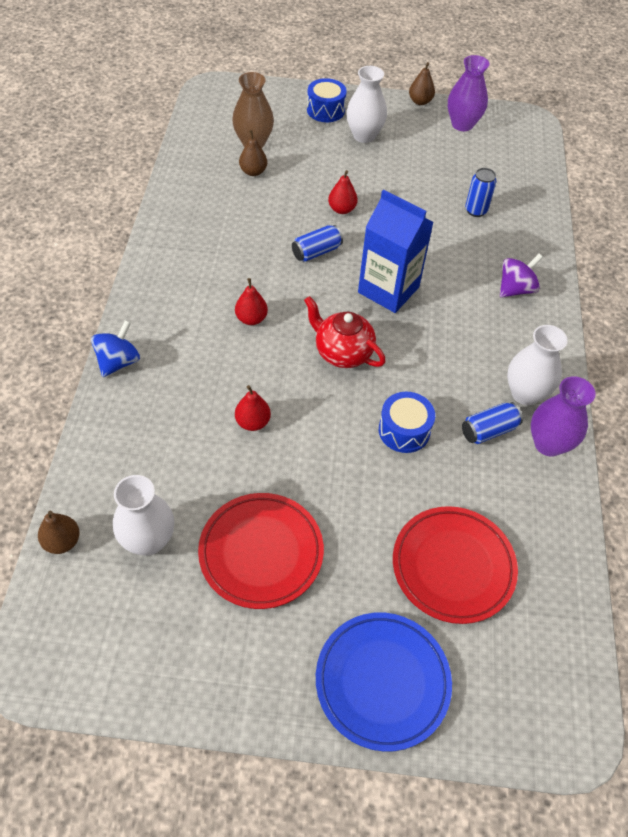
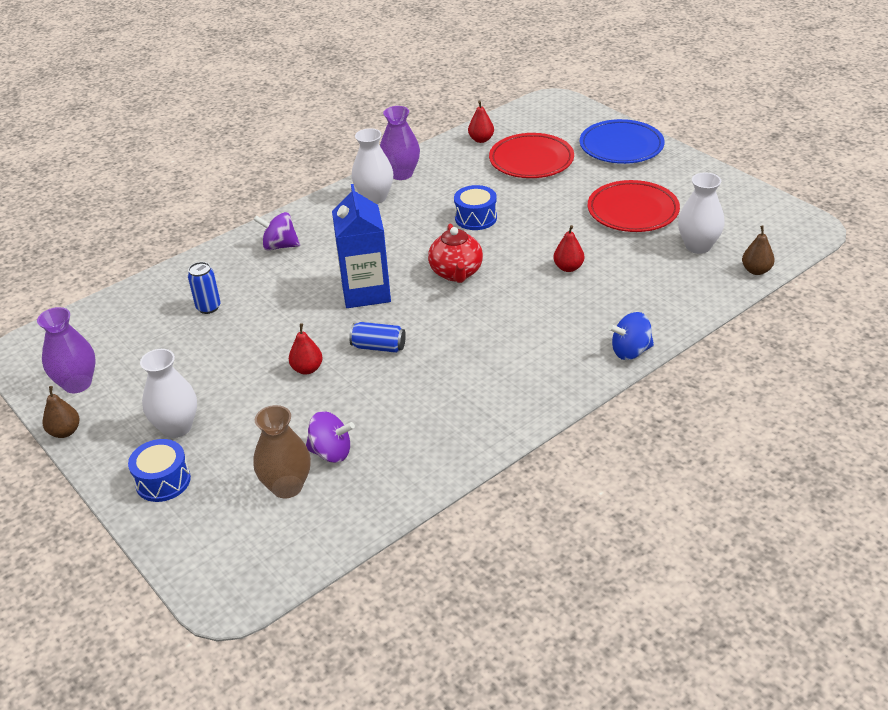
camera: 130 degrees left, 15 degrees down
red pear [235,278,268,325] -> red pear moved to [468,101,494,143]
brown pear [239,130,267,176] -> purple spinning top [306,411,355,463]
blue can [462,402,523,444] -> none

